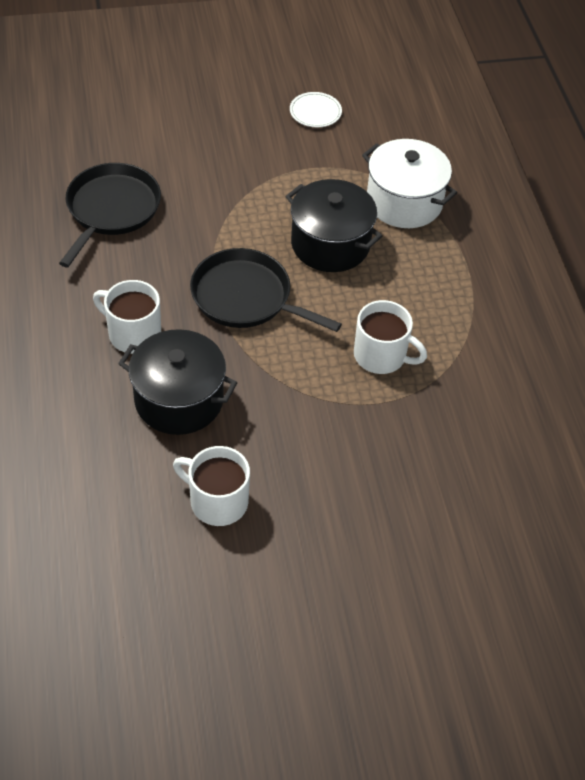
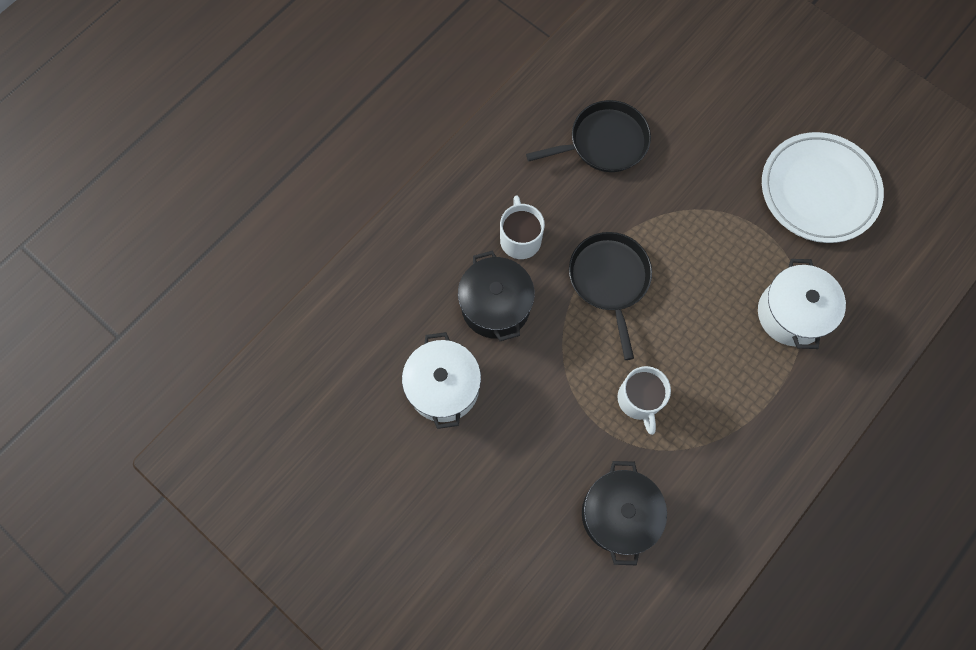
camera: 55 degrees right, 20 degrees up
white mug [173,446,250,526] -> white pot [402,332,481,429]
black pot [286,179,382,272] -> black pot moved to [582,461,667,565]
white plate [290,92,342,127] -> white plate [762,132,884,243], size x2.49

